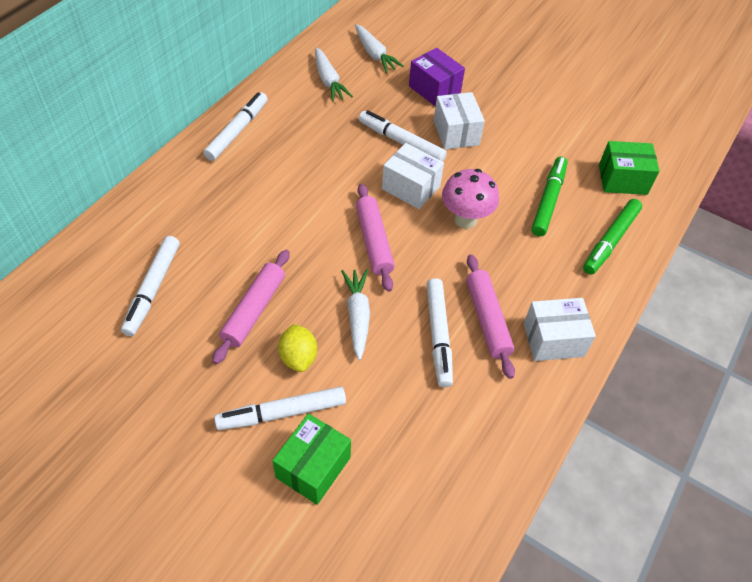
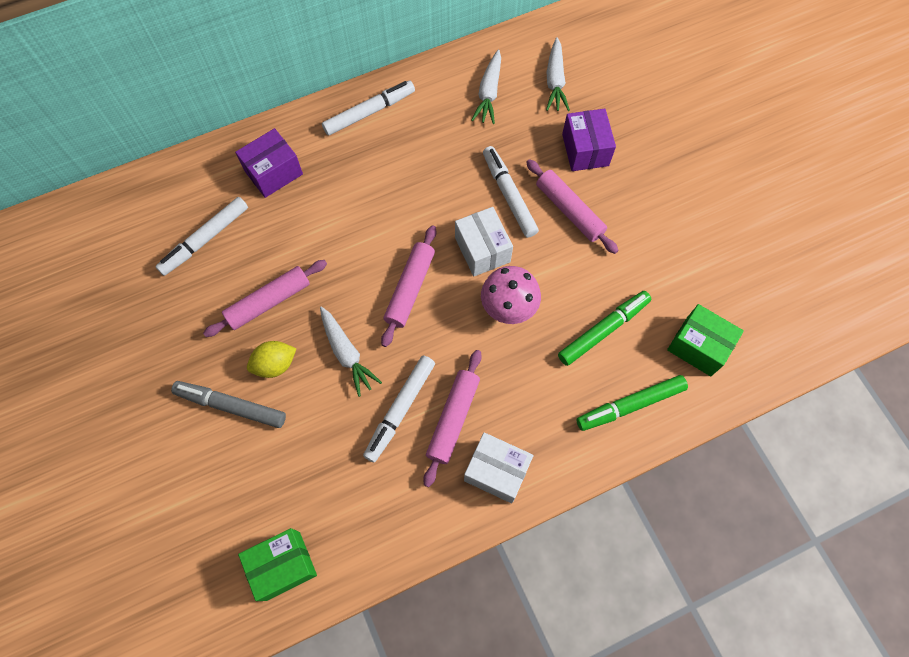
camera: 35 degrees right, 15 degrees up
white marker [214,387,346,430] -> grey marker [171,381,286,428]
green box [272,413,351,505] -> green box moved to [238,528,317,601]
yellow lemon [278,324,317,372] -> yellow lemon turned 45 degrees clockwise [247,341,297,378]
white carrot [341,269,370,360] -> white carrot turned 120 degrees clockwise [320,306,382,397]
white box [434,92,485,149] -> pink rolling pin [526,159,619,254]
none -> purple box [235,128,303,198]

